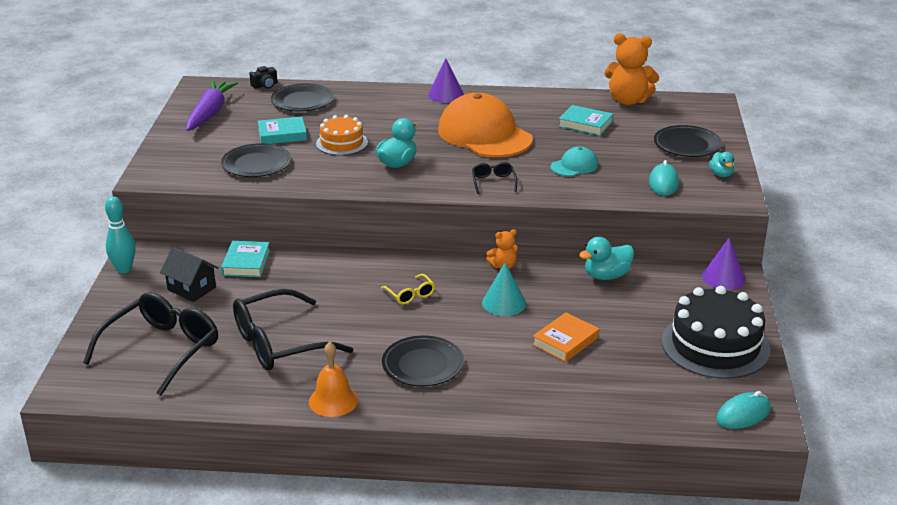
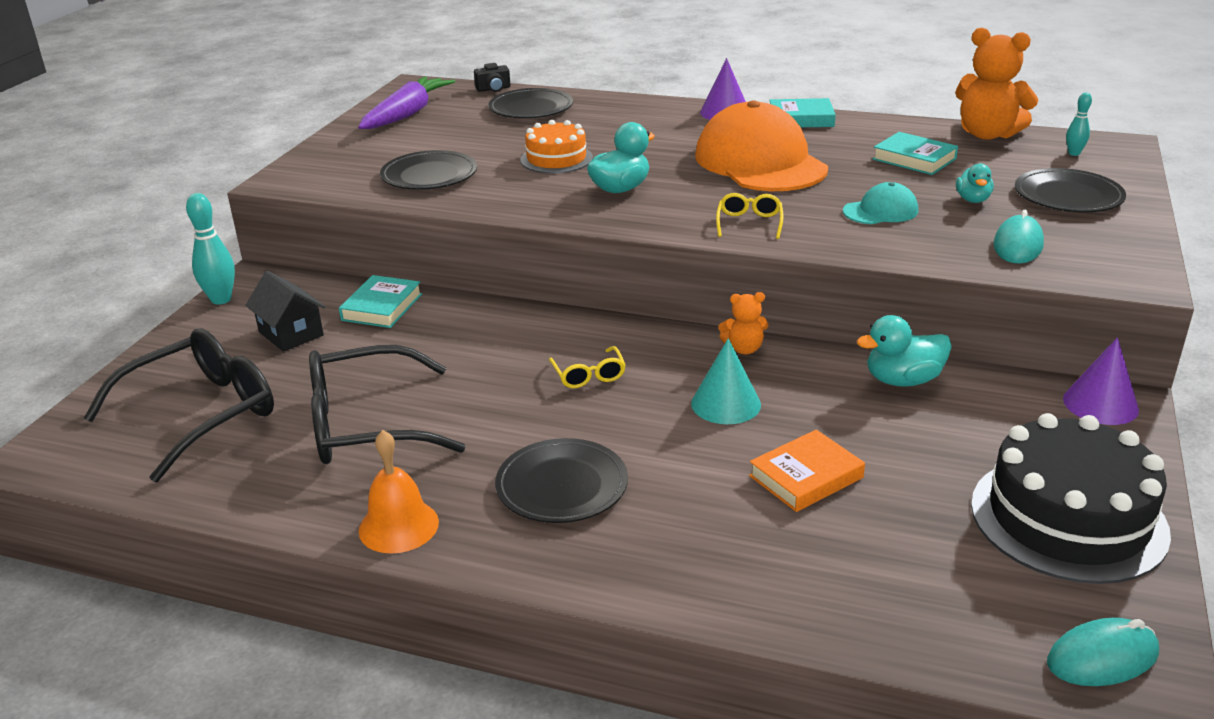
camera: 15 degrees right, 0 degrees up
turquoise book [258,116,307,144] -> turquoise book moved to [770,98,836,127]
black glasses [472,162,517,194] -> yellow glasses [716,193,783,239]
turquoise duck [709,152,735,177] -> turquoise duck moved to [956,164,994,203]
none -> turquoise bowling pin [1066,93,1092,156]

